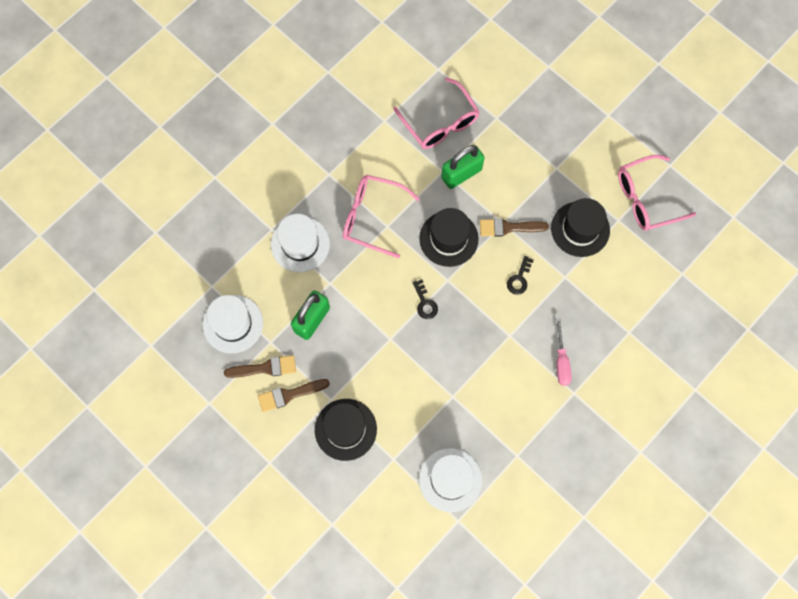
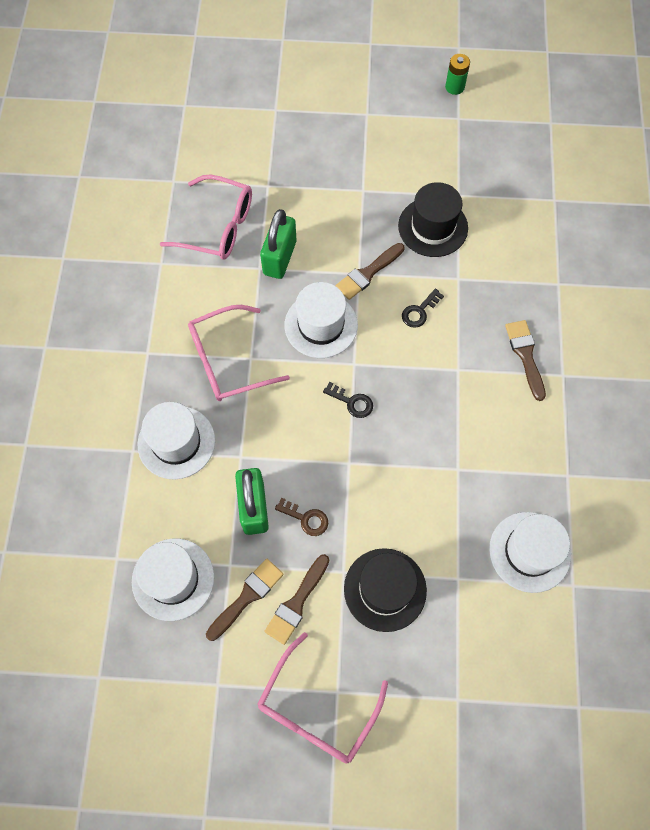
camera: 40 degrees left, 5 degrees down
black hat [419,208,479,267] -> white hat [284,282,358,358]
black key [507,256,534,295] -> black key turned 60 degrees clockwise [402,289,444,328]
pink screwdriver [556,318,572,386] -> brown brush [505,320,546,401]
pink glasses [618,155,696,231] -> pink glasses moved to [257,632,388,764]
none -> brown key [275,497,328,536]
none -> green battery [445,54,470,95]

